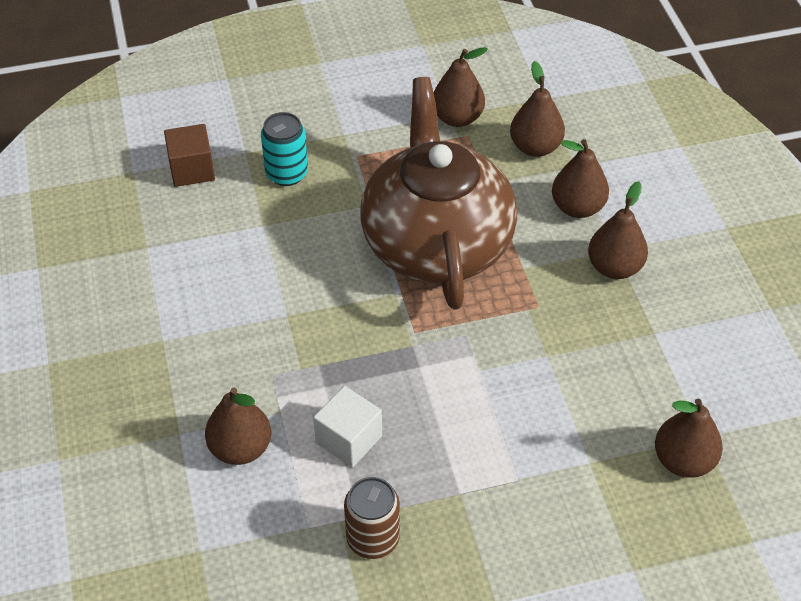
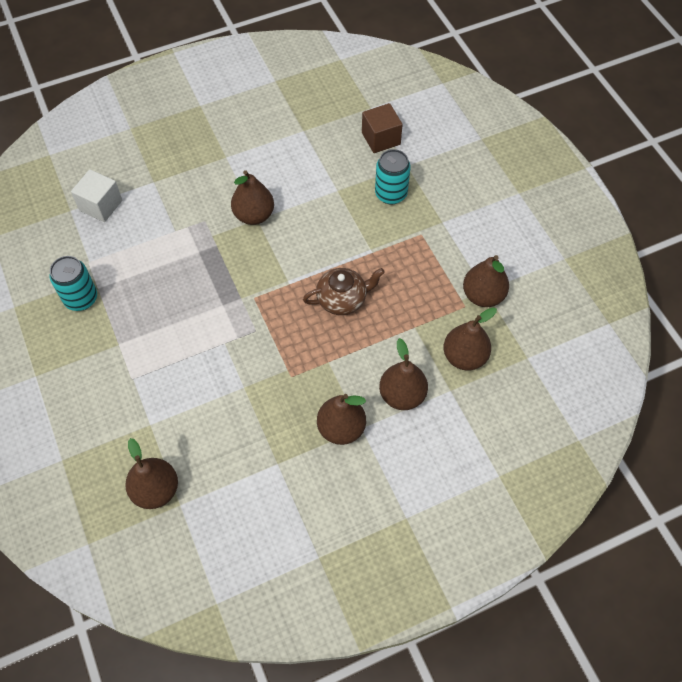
camera: 80 degrees right, 10 degrees up
brown pear [205,387,271,465] -> brown pear moved to [231,170,274,225]
white cube [313,386,382,468] -> white cube moved to [71,170,122,222]
brown can [344,477,400,559] -> turquoise can [50,256,97,311]
brown teapot [360,77,517,310] -> brown teapot [303,268,385,315], size x0.42

